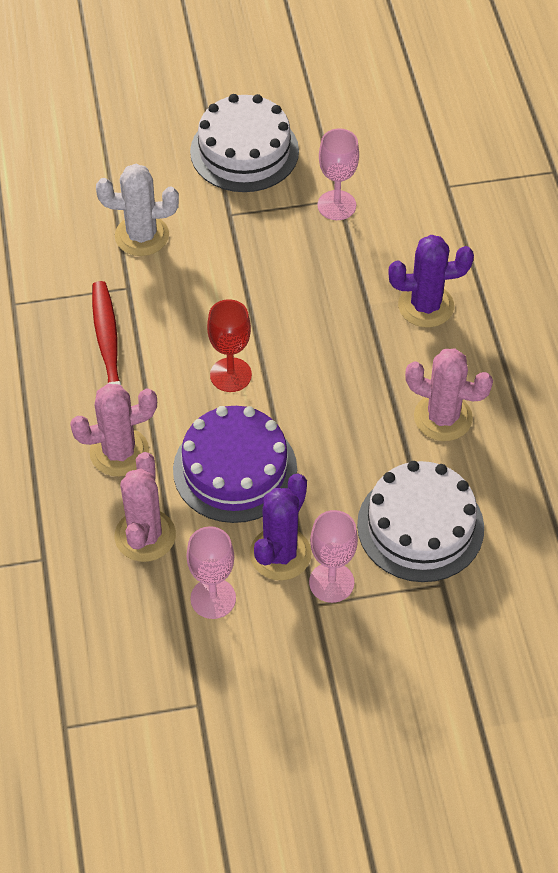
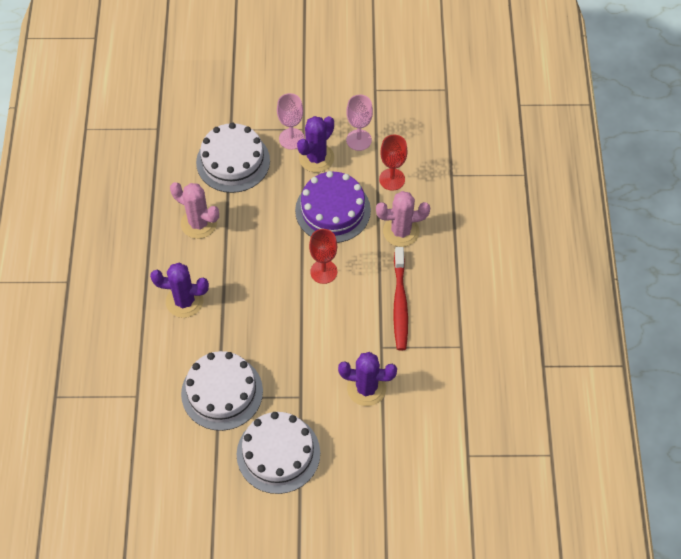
camera: 170 degrees left, 5 degrees up
white cactus [96,164,179,256] -> purple cactus [338,352,397,406]
pink cactus [114,452,176,562] -> red goblet [379,135,408,191]
pink goblet [317,128,359,220] -> white cake [181,351,263,431]

